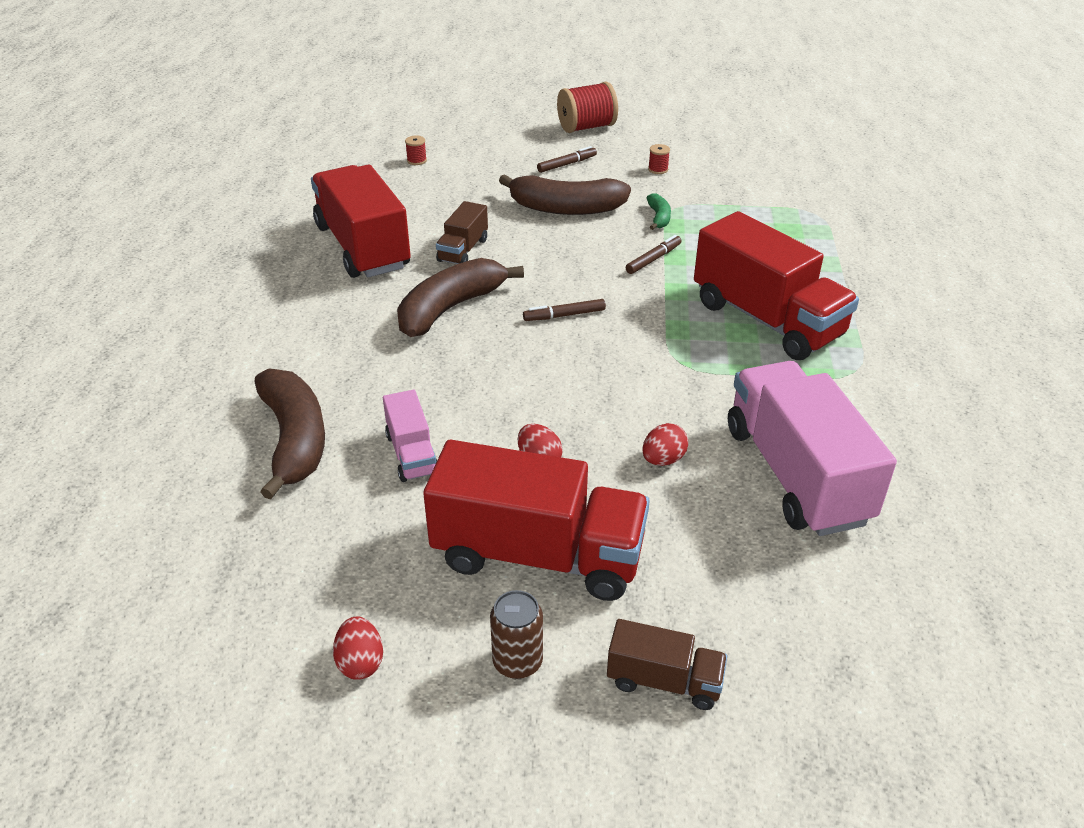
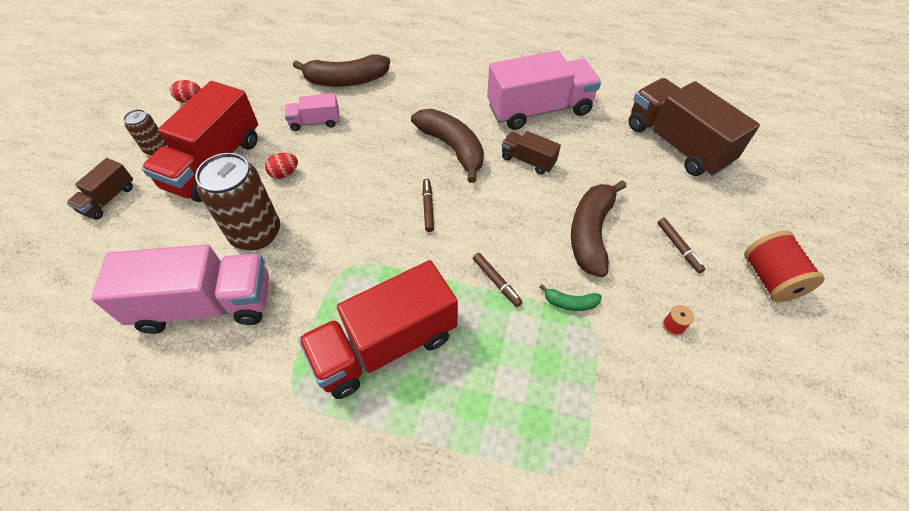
camera: 100 degrees right, 15 degrees up
red truck [311,165,411,278] -> pink truck [487,50,601,130]
red spool [405,136,427,165] -> brown truck [628,78,760,177]
red egg [642,423,689,466] -> brown can [195,153,280,250]

